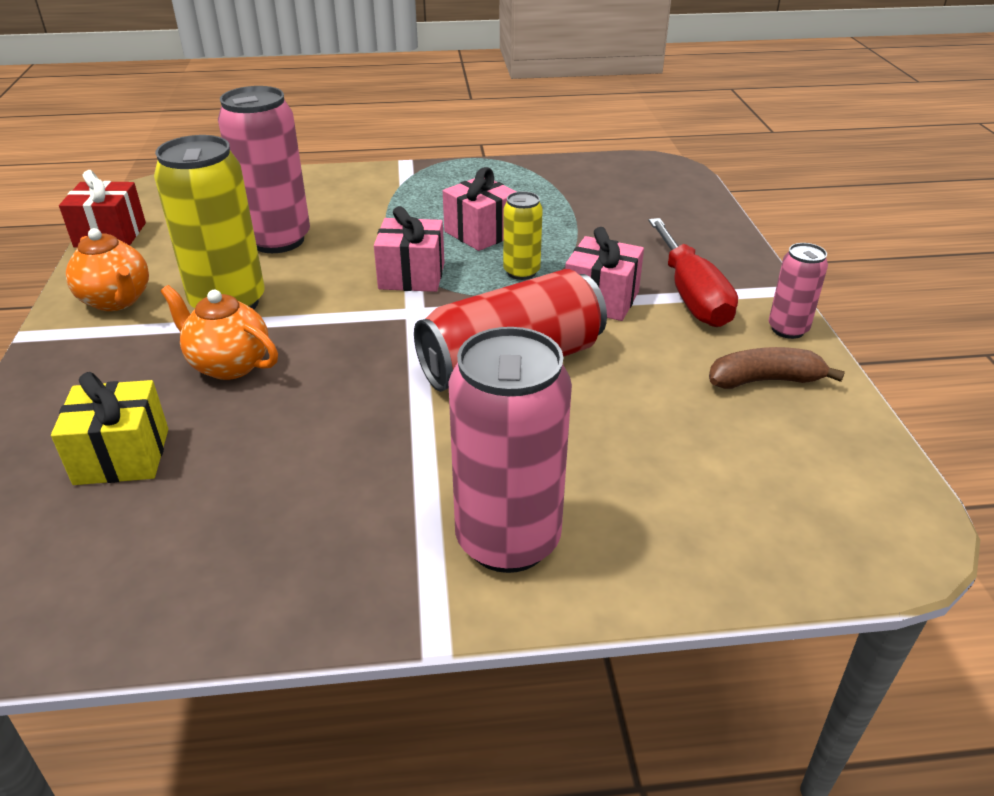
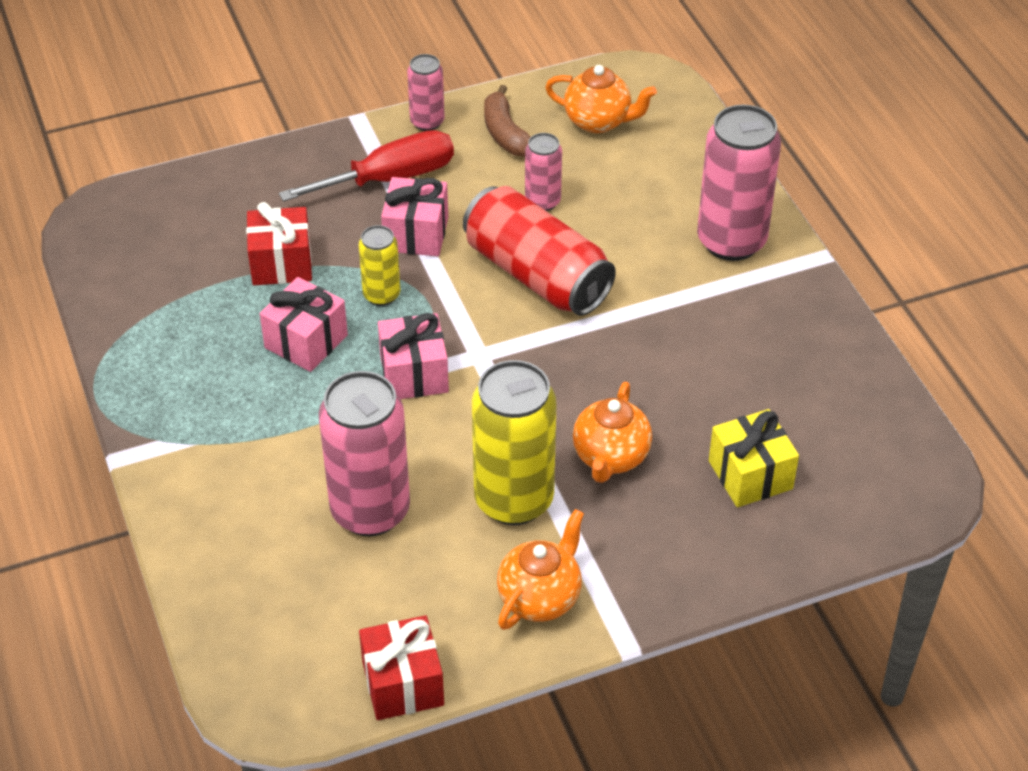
camera: 105 degrees left, 10 degrees up
none -> red gift [246,202,312,285]
none -> pink can [525,133,562,211]
none -> orange teapot [545,65,657,133]

